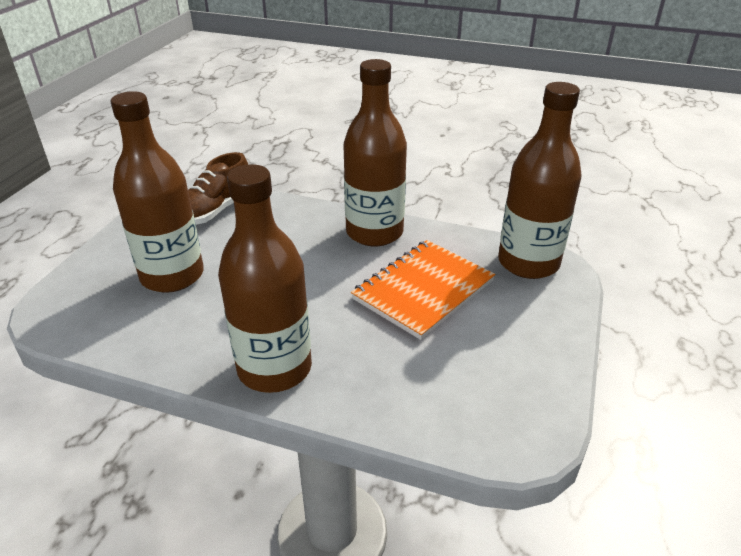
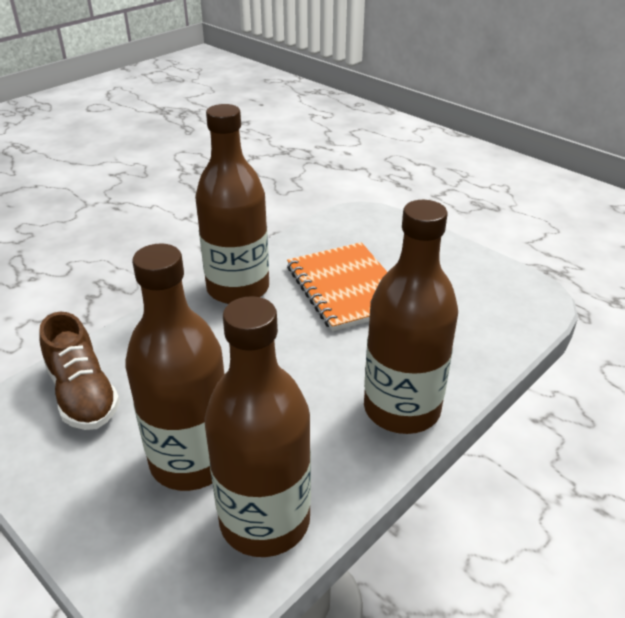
camera: 65 degrees left, 0 degrees up
brown bottle [498,82,582,279] -> brown bottle moved to [204,296,311,557]

